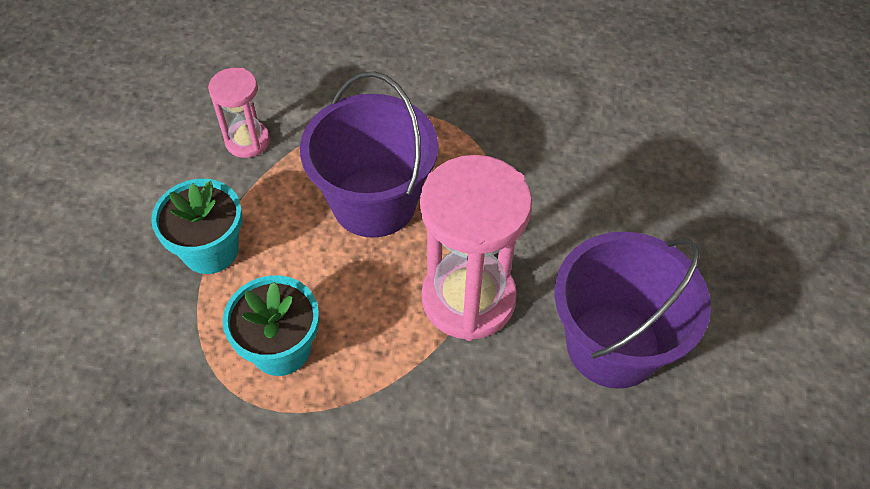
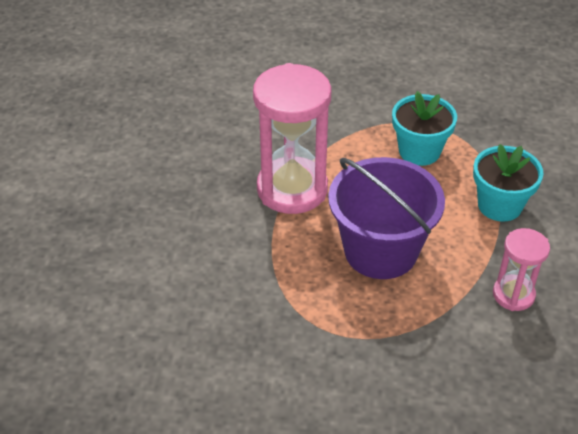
camera: 175 degrees right, 10 degrees down
purple bucket [554,232,711,389] -> none

